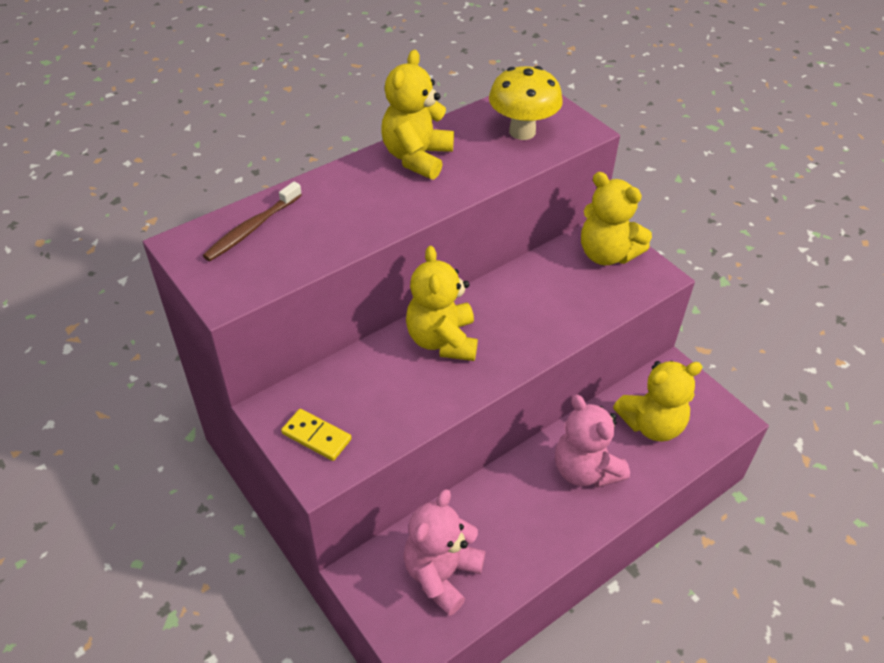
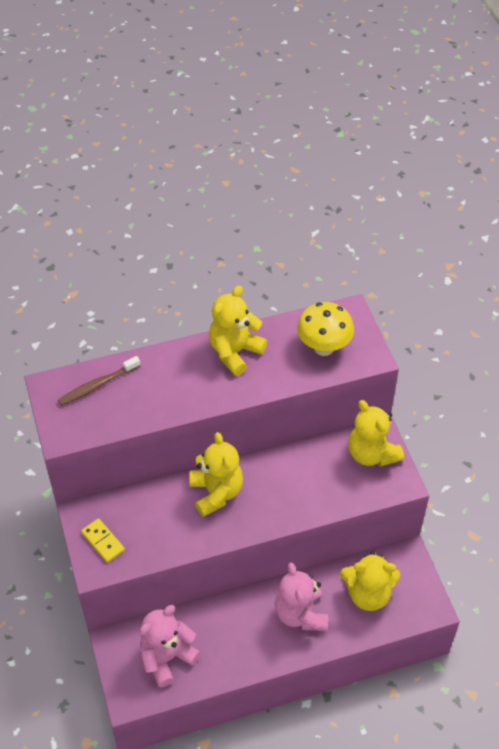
camera: 20 degrees right, 5 degrees up
yellow teddy bear [406,246,478,361] -> yellow teddy bear turned 150 degrees clockwise [189,432,243,517]

